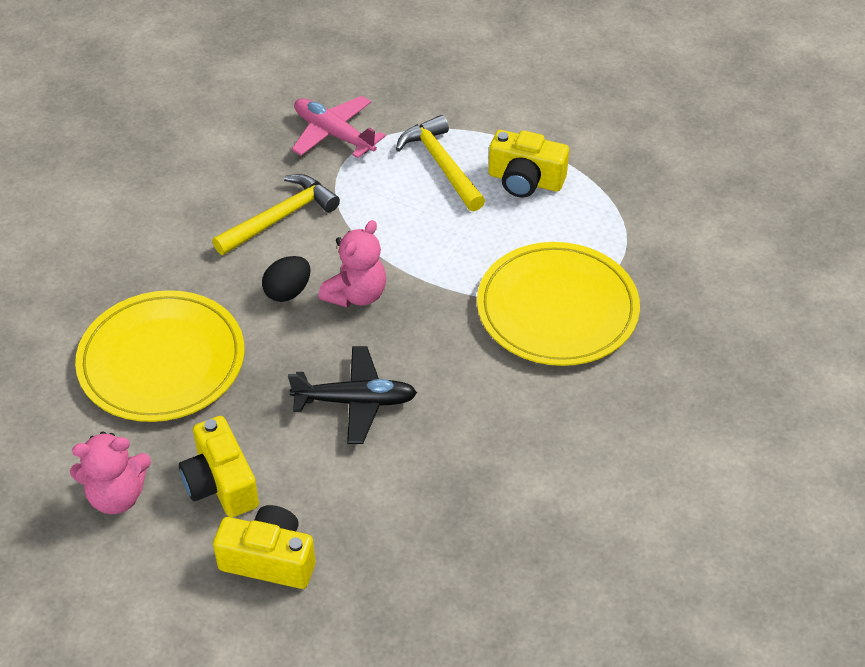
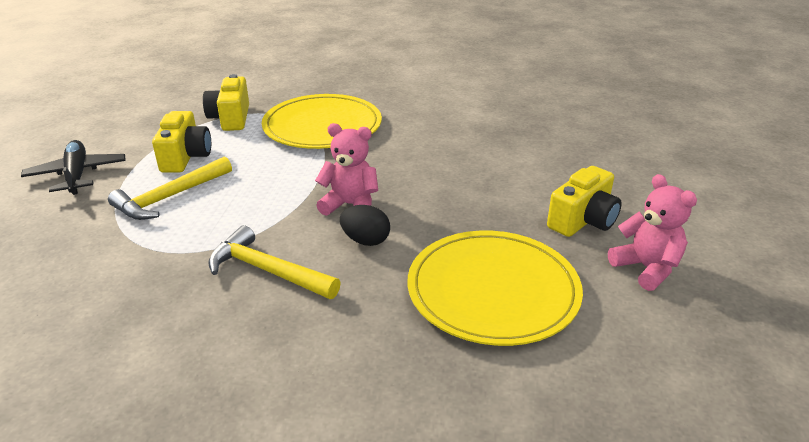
camera: 110 degrees left, 15 degrees down
yellow camera [213,505,315,589] -> yellow camera moved to [203,74,249,131]
black plane [288,346,417,444] -> black plane moved to [21,140,125,195]
pink plane [291,96,386,158] -> none

